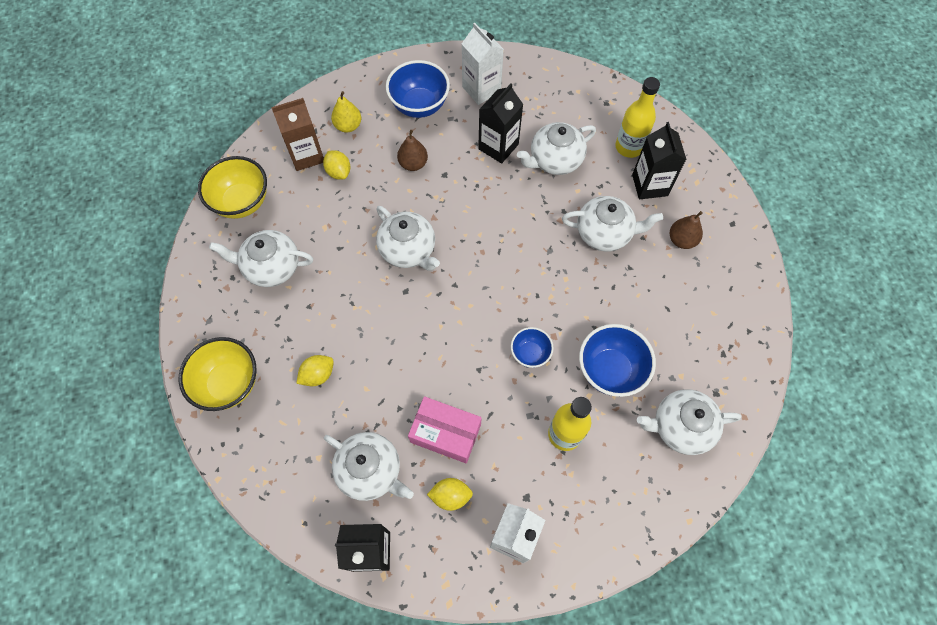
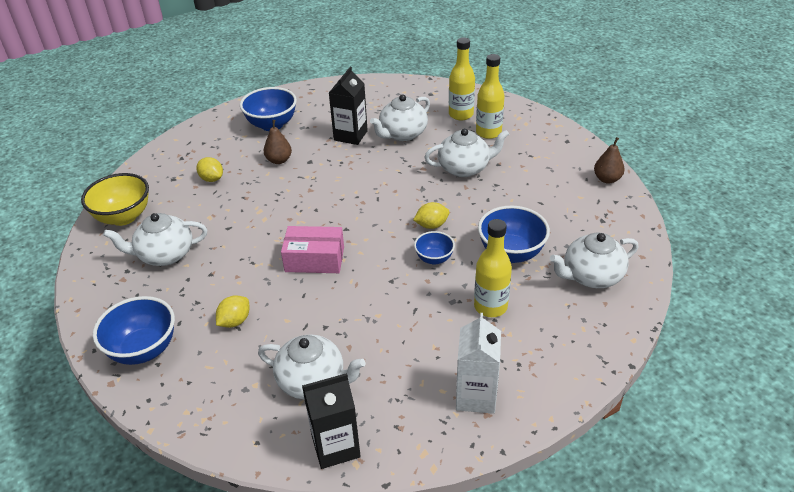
camera: 15 degrees left, 25 degrees down
yellow bowl [179,337,257,411] -> blue bowl [93,296,175,365]
brown carton [271,98,324,171] -> none
yellow pear [331,91,361,133] -> none
white teapot [376,206,440,271] -> none
pink box [408,396,482,463] -> pink box moved to [281,226,344,273]
yellow lemon [427,478,473,511] -> yellow lemon moved to [413,202,450,229]
white carton [462,23,504,105] -> none
black carton [632,122,687,200] -> yellow bottle [476,54,505,139]
brown pear [670,211,703,249] -> brown pear moved to [594,137,625,183]

